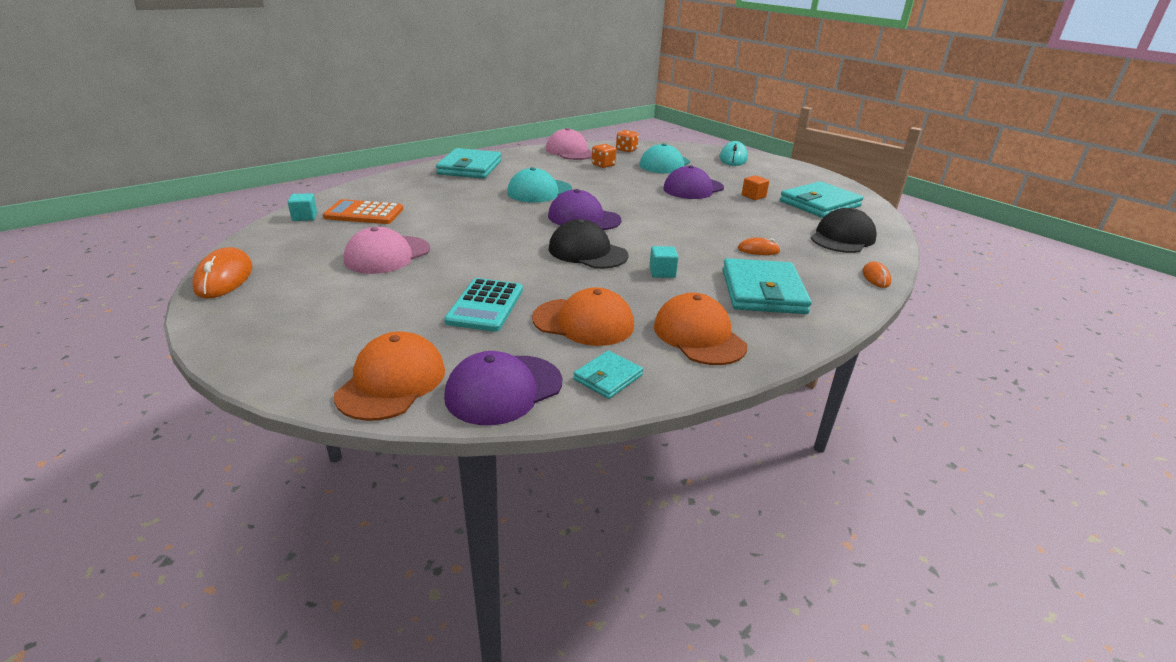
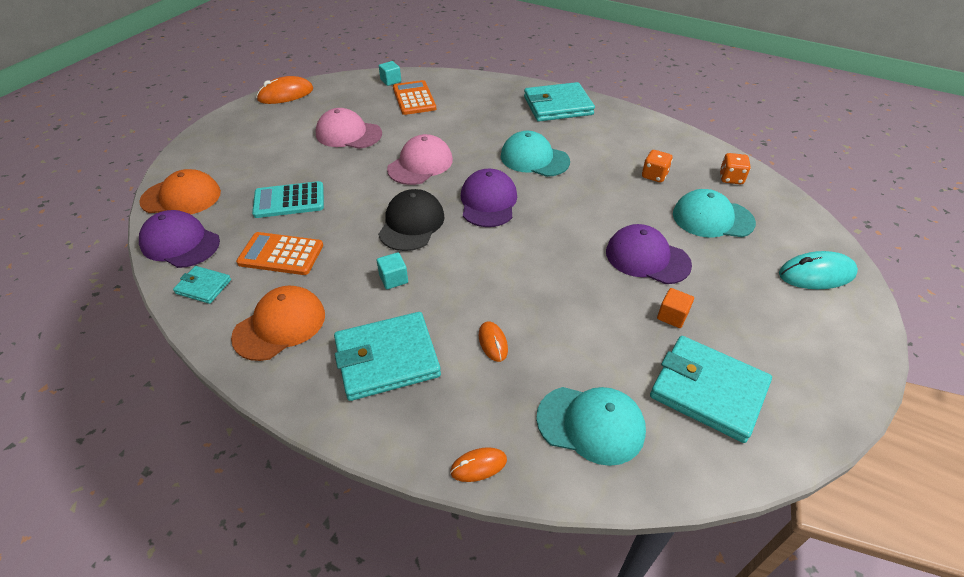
camera: 70 degrees right, 15 degrees up
orange cap [532,287,634,346] -> orange calculator [236,232,323,275]
pink cap [546,128,592,160] -> pink cap moved to [387,134,453,185]
black cap [811,208,877,253] -> turquoise cap [536,387,646,466]

